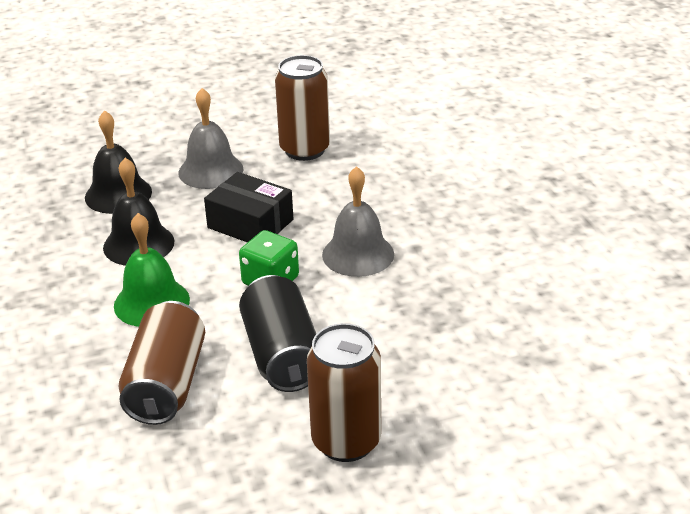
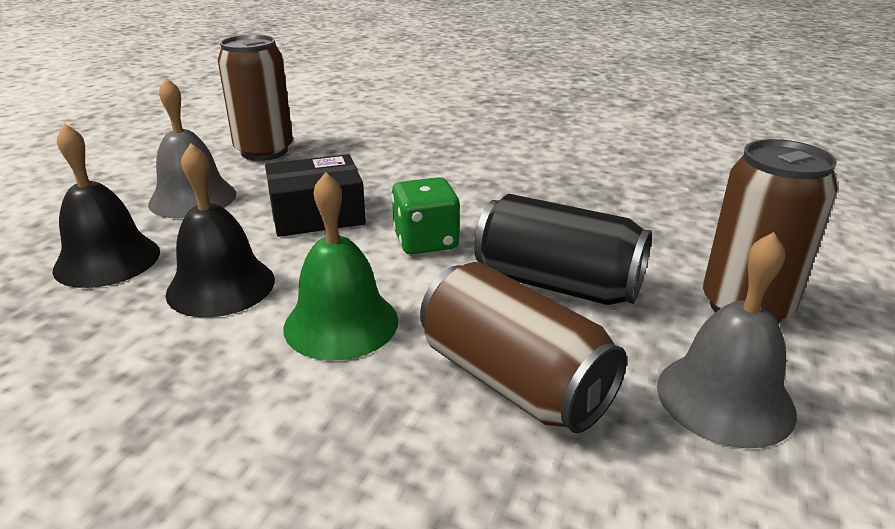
camera: 50 degrees left, 5 degrees down
grey bell [322,166,394,277] -> grey bell moved to [657,232,797,448]

